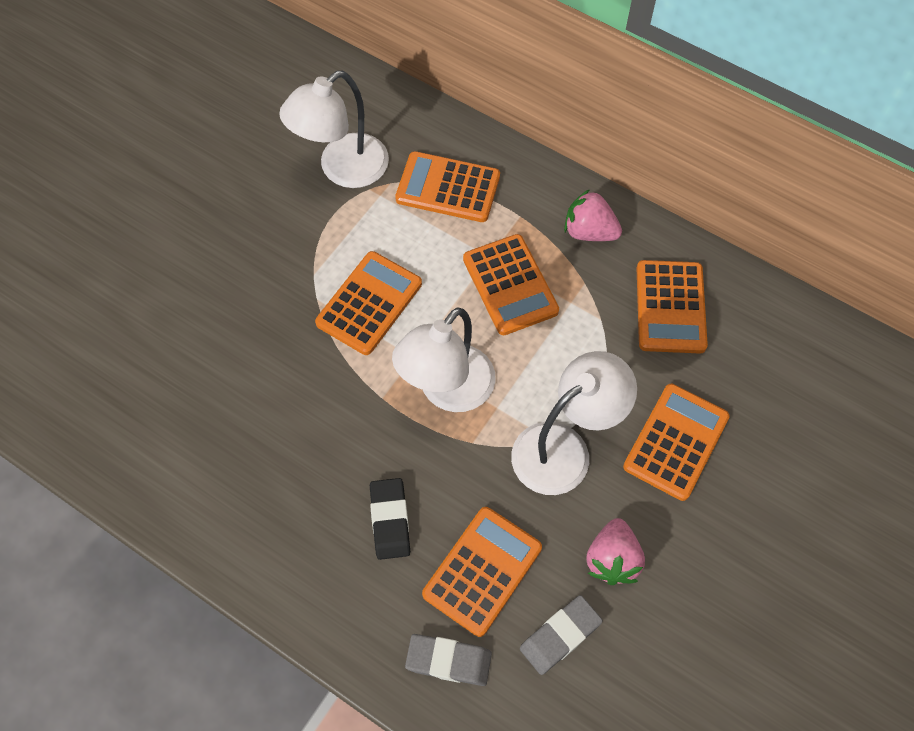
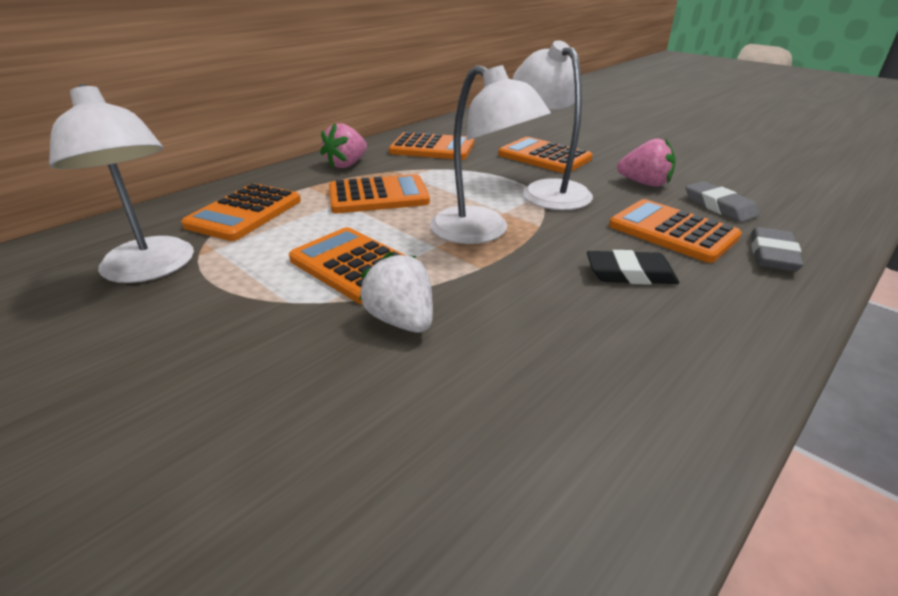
camera: 80 degrees left, 30 degrees down
none -> white strawberry [359,251,433,333]

